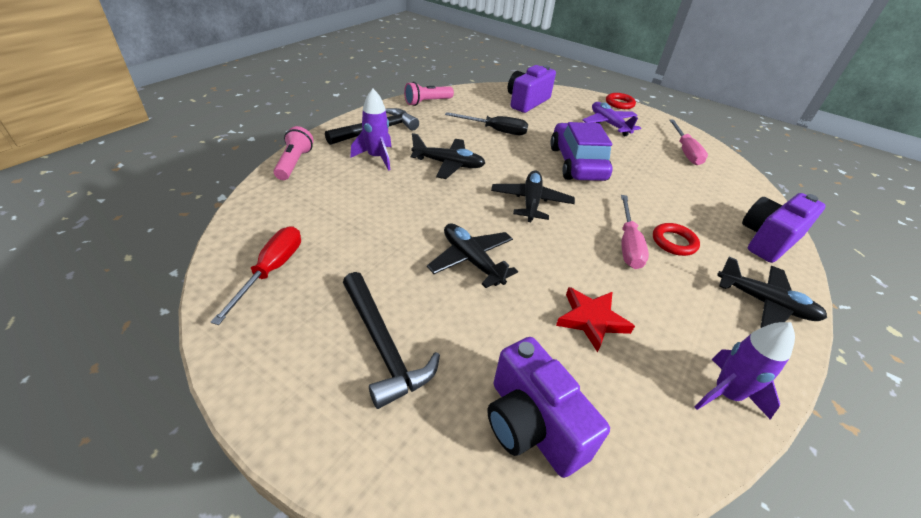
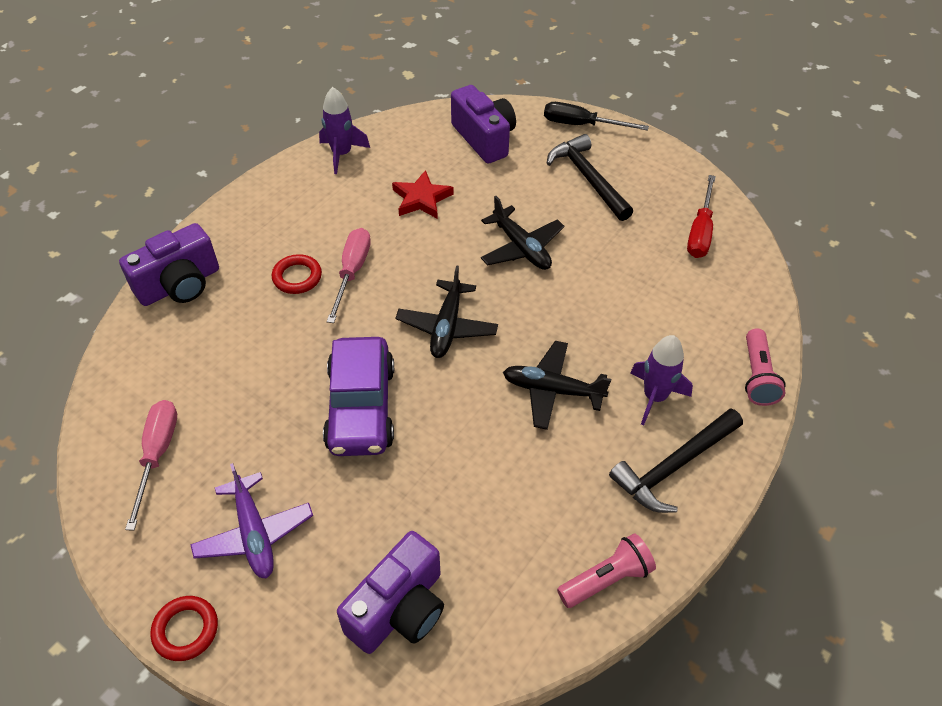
camera: 175 degrees left, 10 degrees up
black screwdriver [445,112,528,135] -> black screwdriver moved to [544,102,649,131]
black plane [717,257,827,328] -> none

